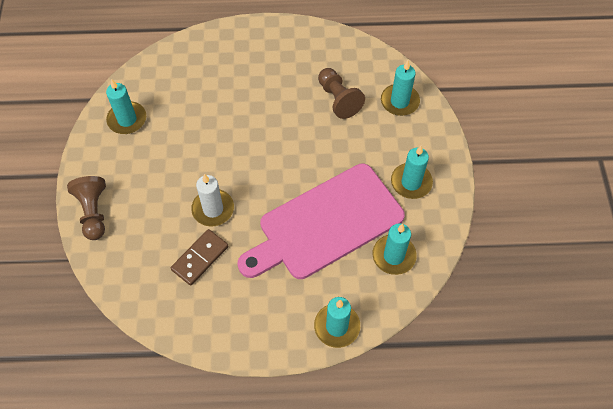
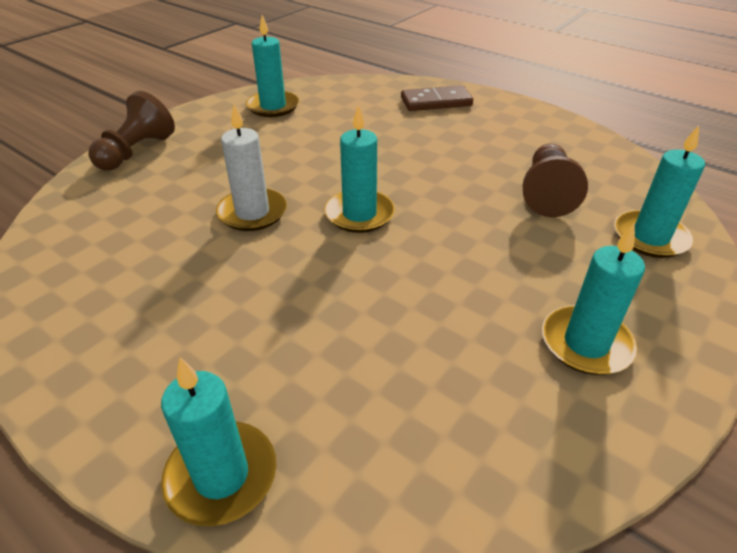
camera: 40 degrees right, 20 degrees down
brown domino [171,229,228,286] -> brown domino moved to [401,85,473,111]
pink cutting board [237,164,405,279] -> none
turquoise candle [372,223,417,275] -> turquoise candle moved to [324,105,395,233]

